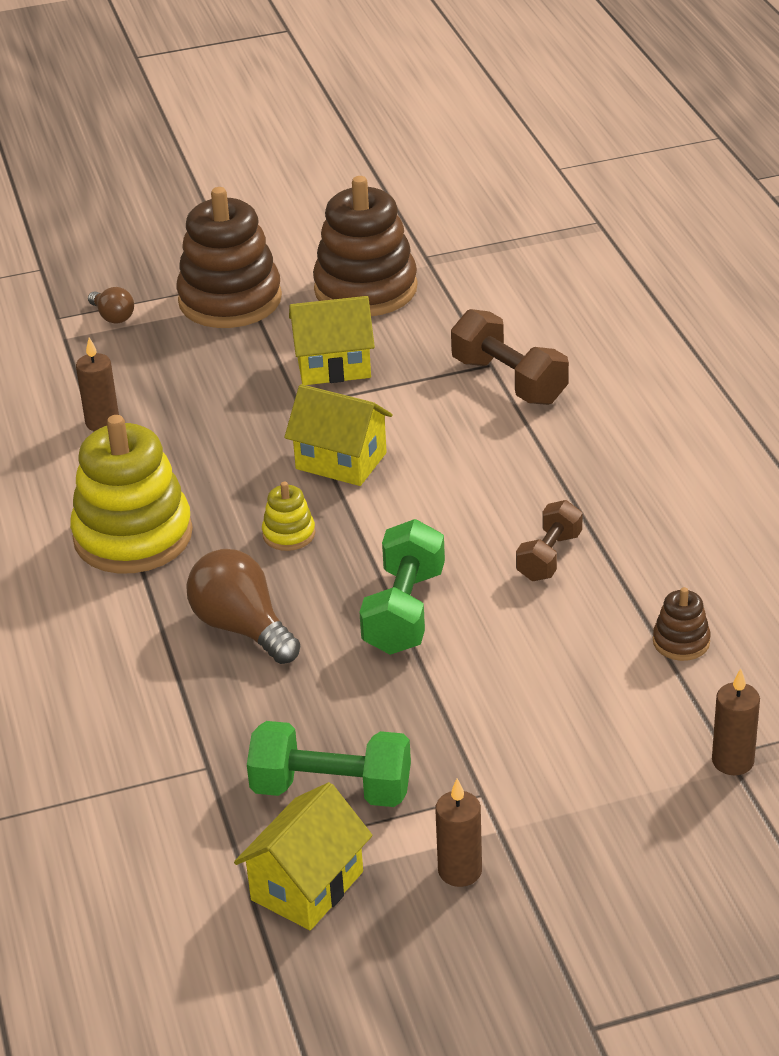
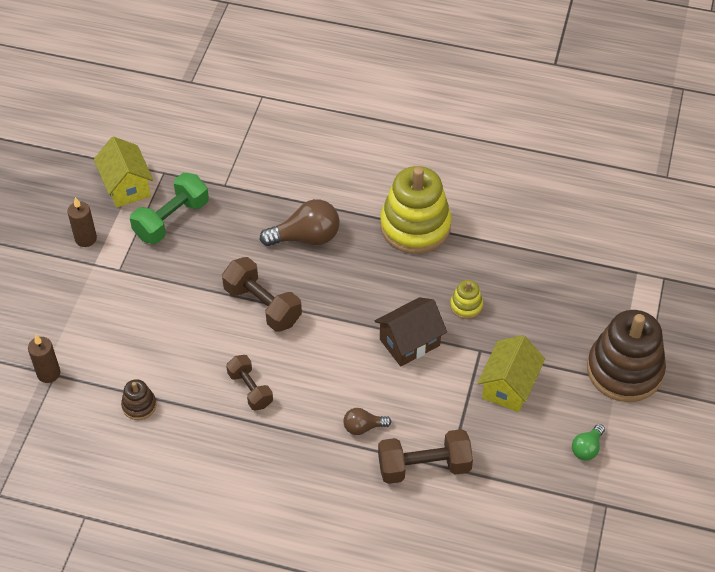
camera: 120 degrees right, 15 degrees up
brown candle [76,337,119,431] -> none
brown light bulb [88,287,134,324] -> brown light bulb moved to [343,408,392,435]
yellow stacking toy [262,482,315,551] -> yellow stacking toy moved to [450,280,483,319]
yellow house [284,384,393,486] -> brown house [375,297,447,367]
brown stacking toy [313,176,417,316] -> green light bulb [572,424,605,461]
green dumbbell [359,519,445,655] -> brown dumbbell [222,257,302,332]

